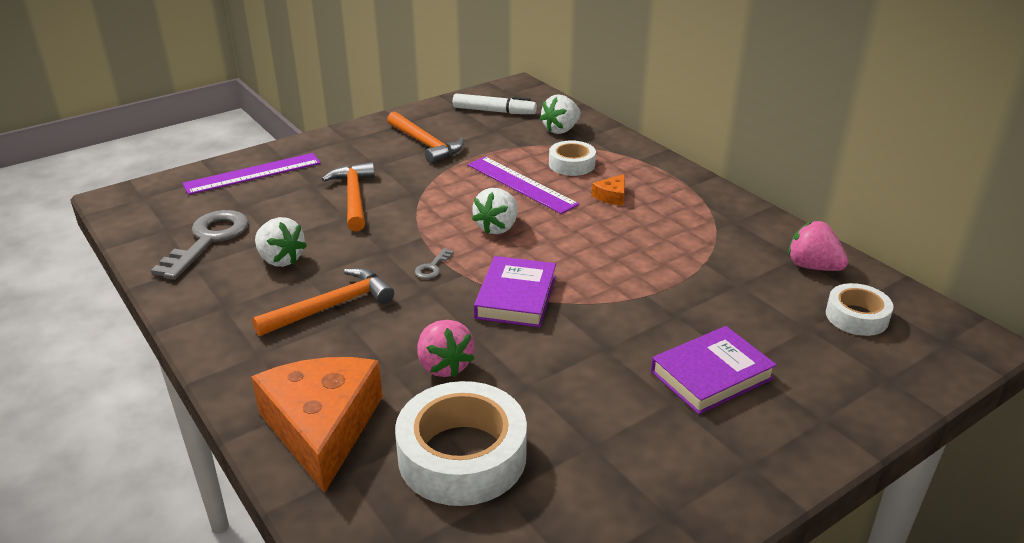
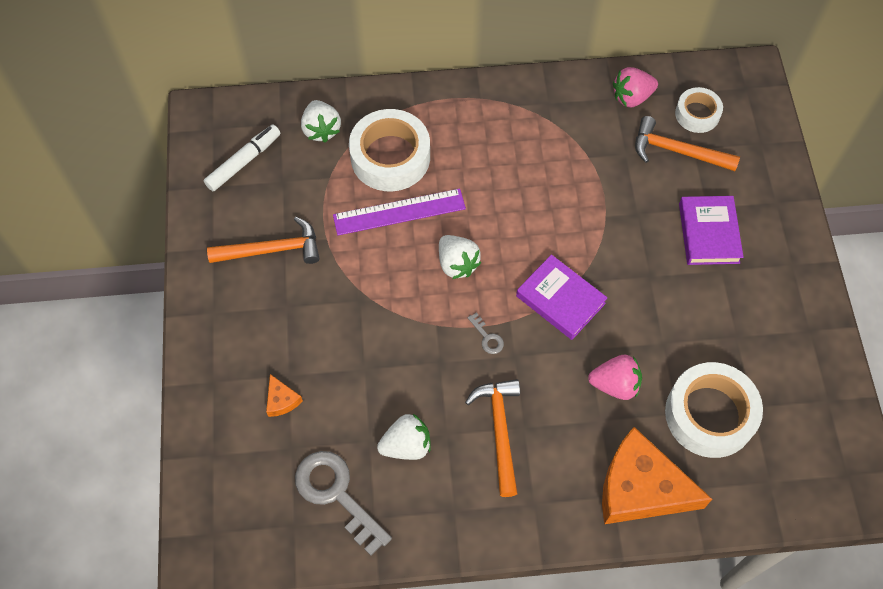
camera: 60 degrees left, 30 degrees up
purple ruler [182,153,321,195] -> none
orange hammer [322,162,375,232] -> orange hammer moved to [635,116,740,171]
white tape [549,140,596,176] -> white tape [349,109,430,191], size x1.76
orange cheese [592,174,625,206] -> orange cheese moved to [266,374,303,417]

